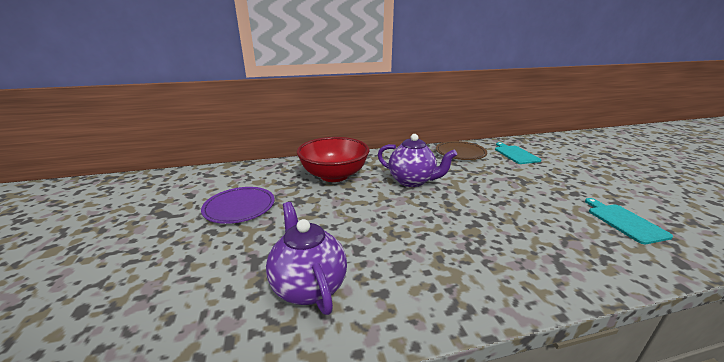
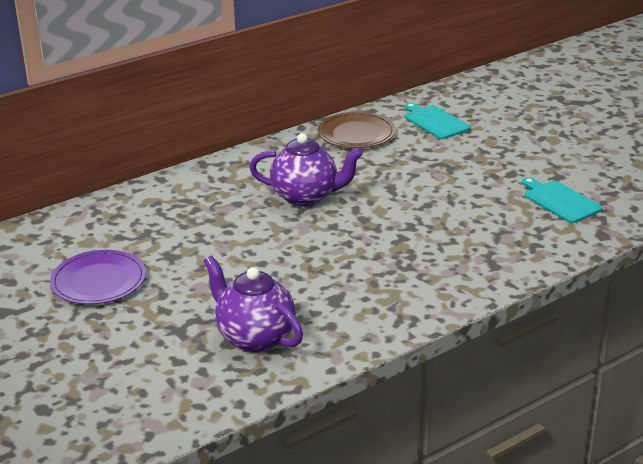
camera: 20 degrees left, 5 degrees up
red bowl [297,137,369,182] -> none

